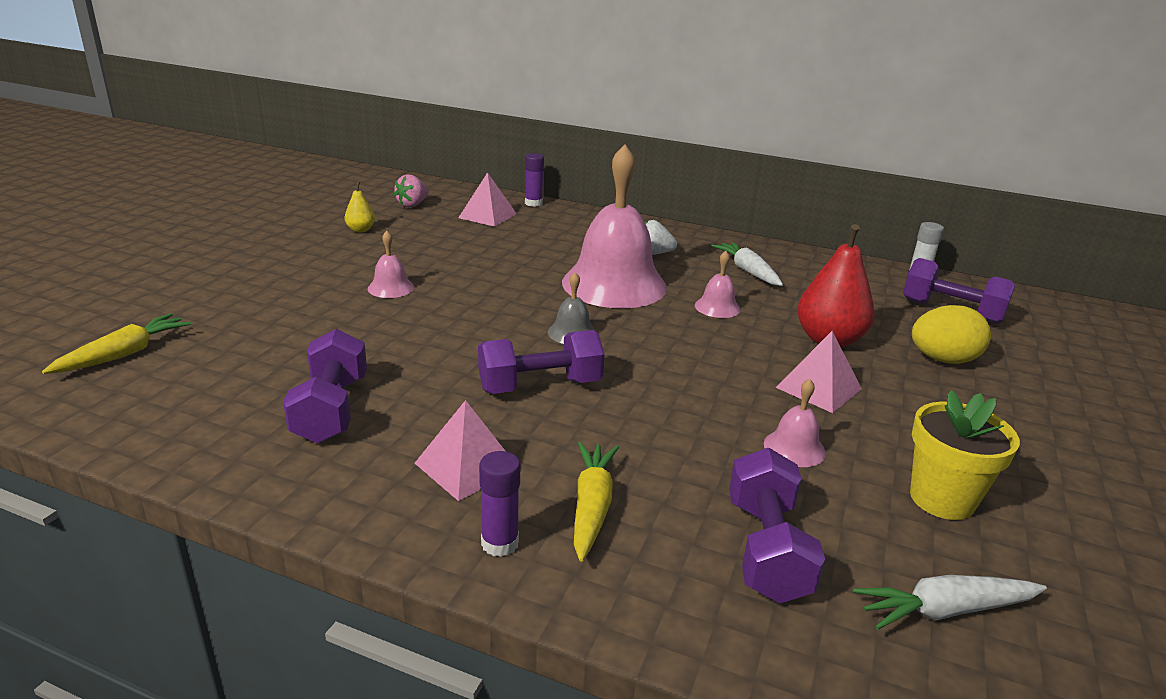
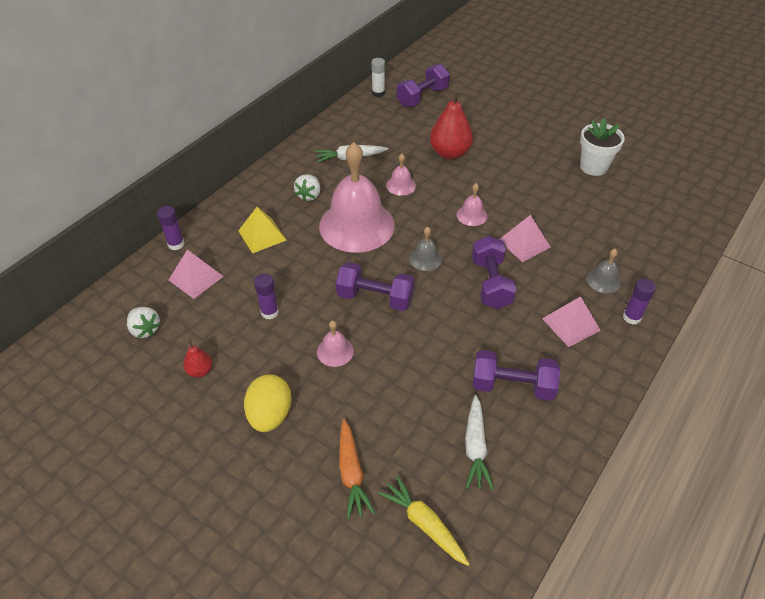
camera: 75 degrees left, 20 degrees up
yellow pear [345,181,375,232] -> red pear [183,340,213,378]
pink strawberry [394,174,429,207] -> white strawberry [127,307,161,338]
yellow carrot [574,442,619,562] -> grey bell [586,249,621,293]
purple dumbbell [729,448,825,603] -> purple dumbbell moved to [336,262,415,311]
pink bell [764,379,826,467] -> pink bell moved to [456,183,487,226]
pink pyramid [776,331,862,413] -> pink pyramid moved to [499,215,550,262]
white carrot [853,575,1047,630] -> white carrot moved to [465,395,494,490]
yellow flower pot [910,390,1020,520] -> white flower pot [580,118,625,176]
yellow egg [912,305,991,364] -> yellow egg moved to [244,374,292,432]
none -> yellow pyramid [238,207,286,253]
none -> purple glue stick [254,273,279,319]
none -> orange carrot [339,419,375,519]

